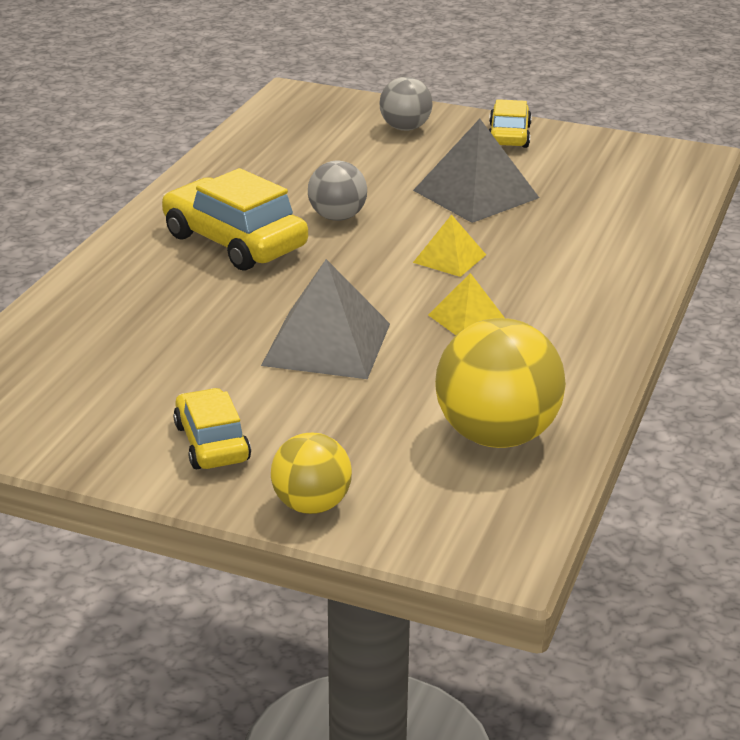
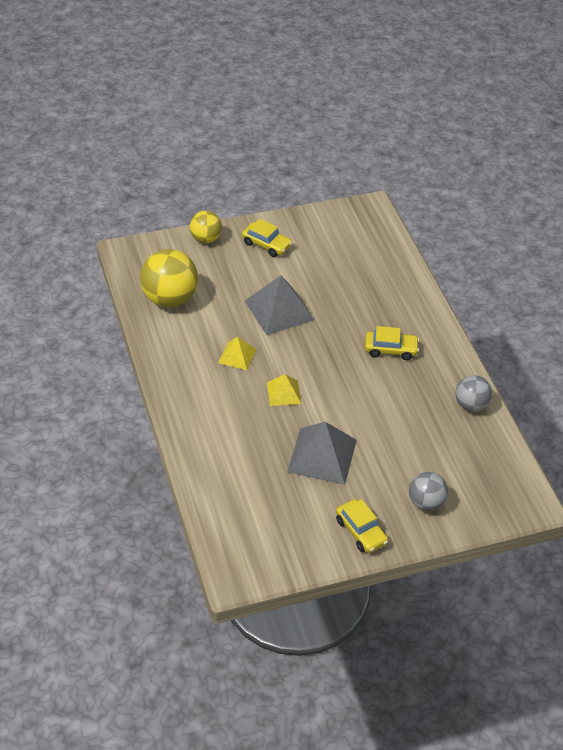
camera: 140 degrees right, 15 degrees up
yellow car [162,168,308,271] -> yellow car [365,326,419,360], size x0.60
grey ball [308,160,367,221] -> grey ball moved to [455,375,492,412]

